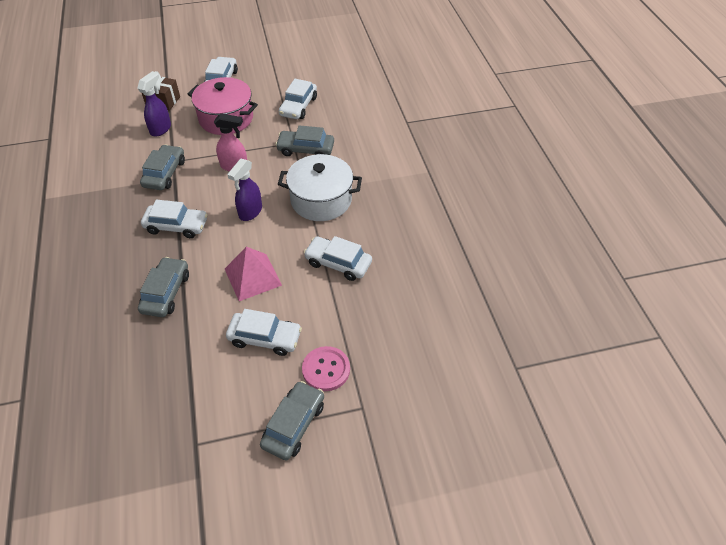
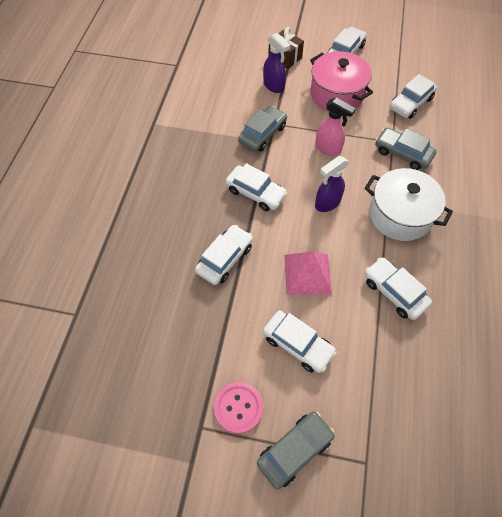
camera: 25 degrees right, 10 degrees up
purple spray bottle [137,71,171,137] -> purple spray bottle turned 90 degrees clockwise [263,33,290,93]
grey car [138,257,189,317] -> white car [195,225,253,285]
pink button [302,346,350,391] -> pink button moved to [214,382,263,434]

